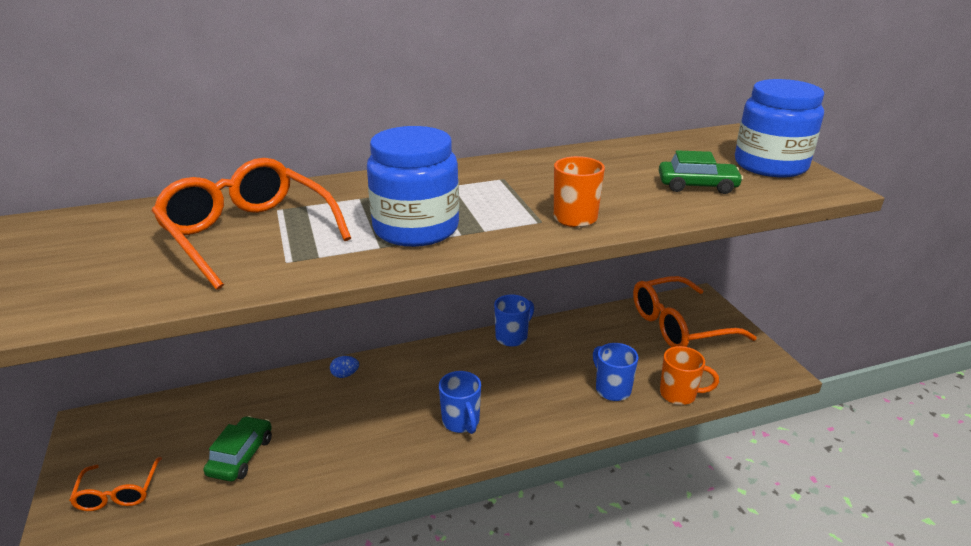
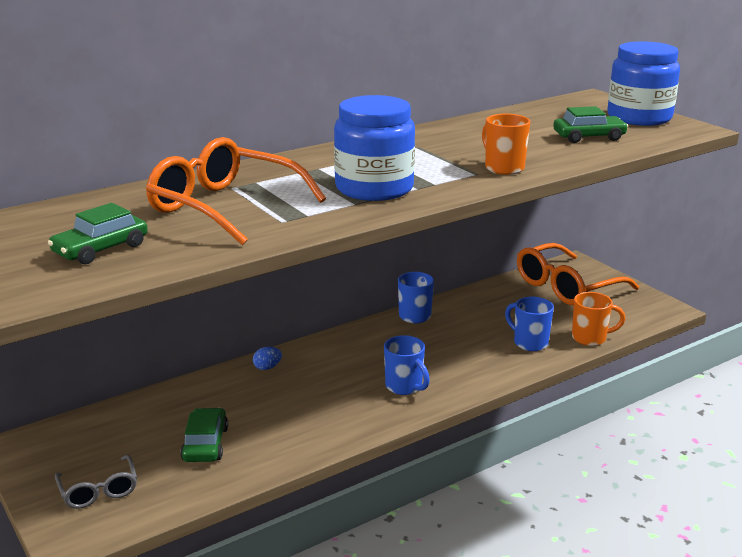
camera: 15 degrees left, 5 degrees down
orange glasses [69,457,162,511] -> grey glasses [55,455,137,509]
none -> green car [48,203,148,264]

